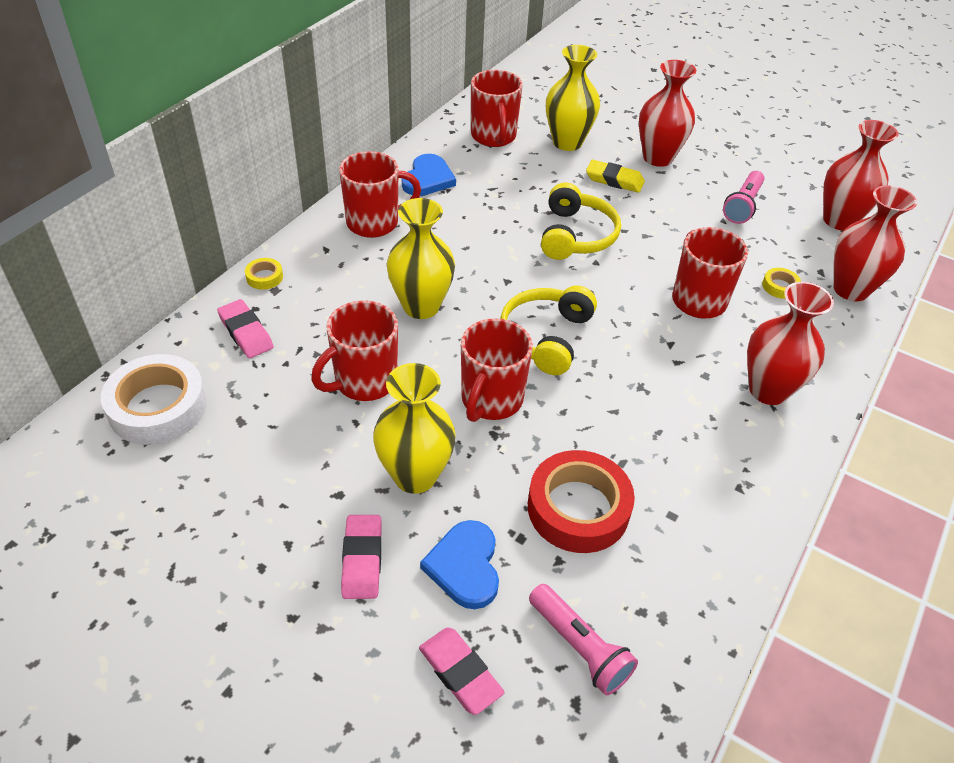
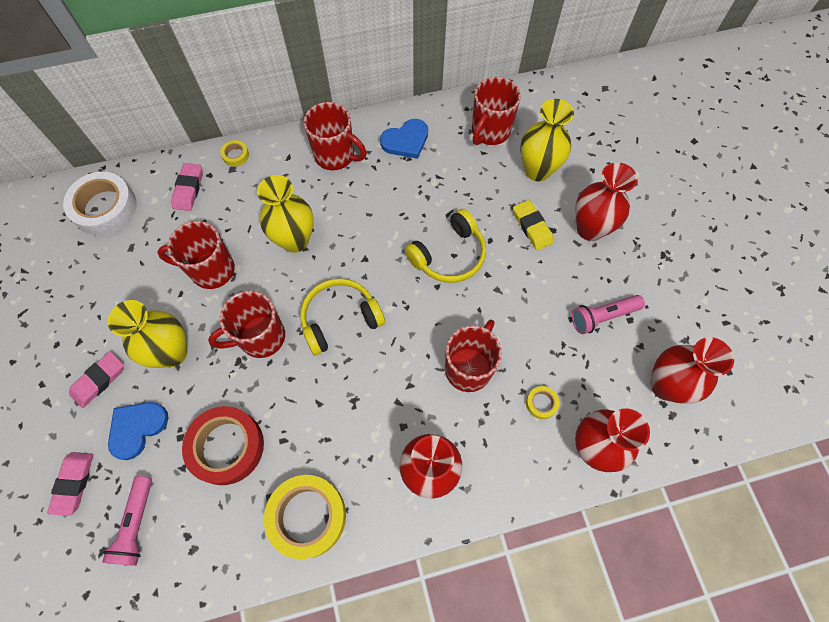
camera: 45 degrees right, 20 degrees up
none -> yellow tape [264,475,346,559]

